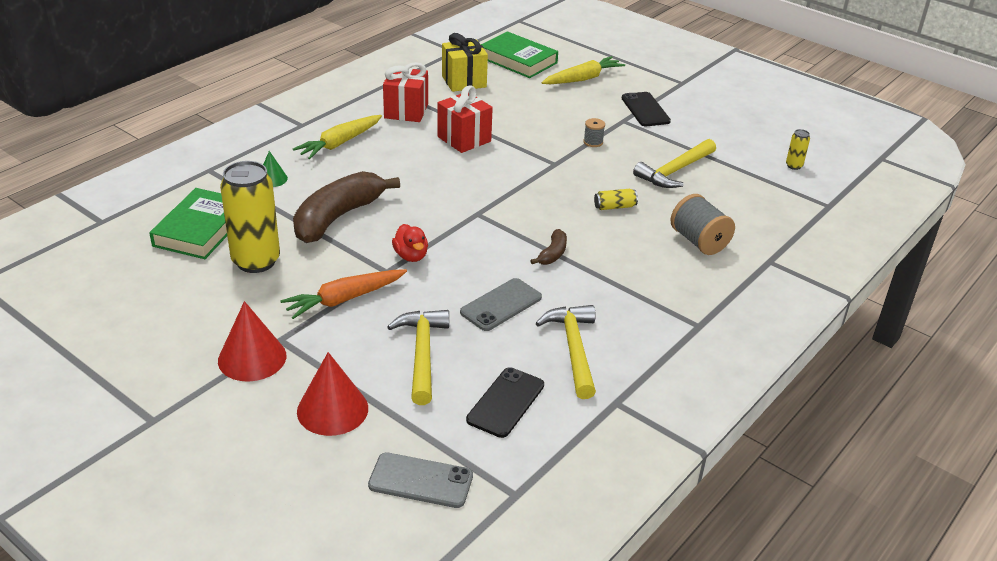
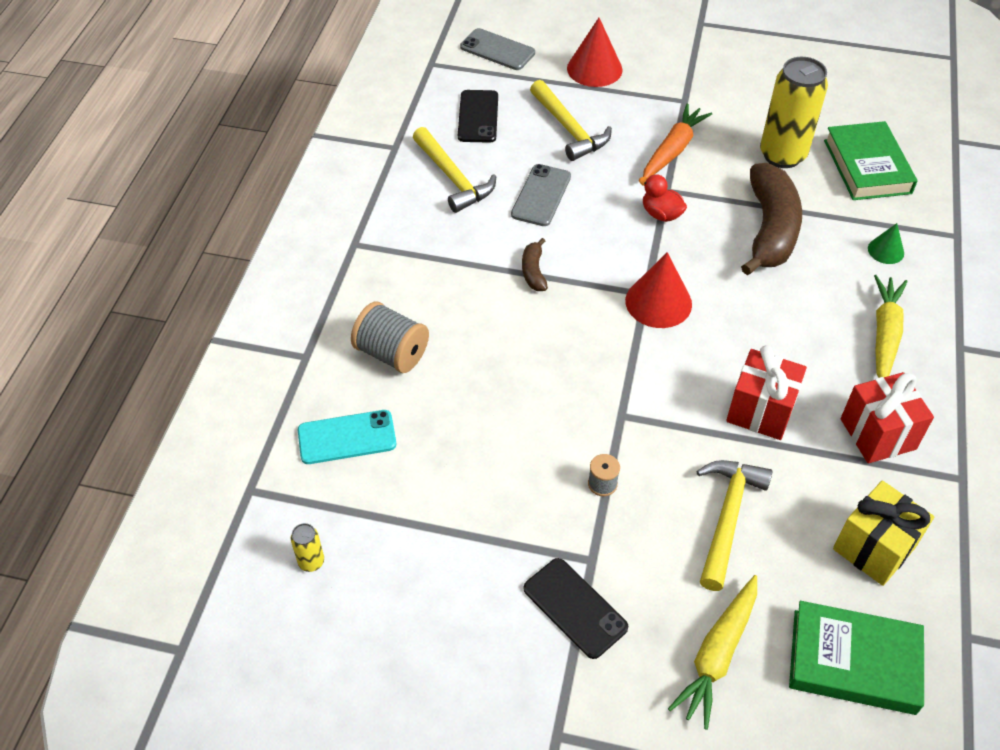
camera: 155 degrees right, 15 degrees up
red cone [218,301,286,381] -> red cone moved to [625,252,692,328]
grey phone [368,452,473,508] -> grey phone turned 45 degrees clockwise [460,28,535,70]
yellow can [594,189,638,210] -> none
yellow hammer [633,139,716,188] -> yellow hammer moved to [697,460,773,591]
none -> turquoise phone [298,410,396,464]

